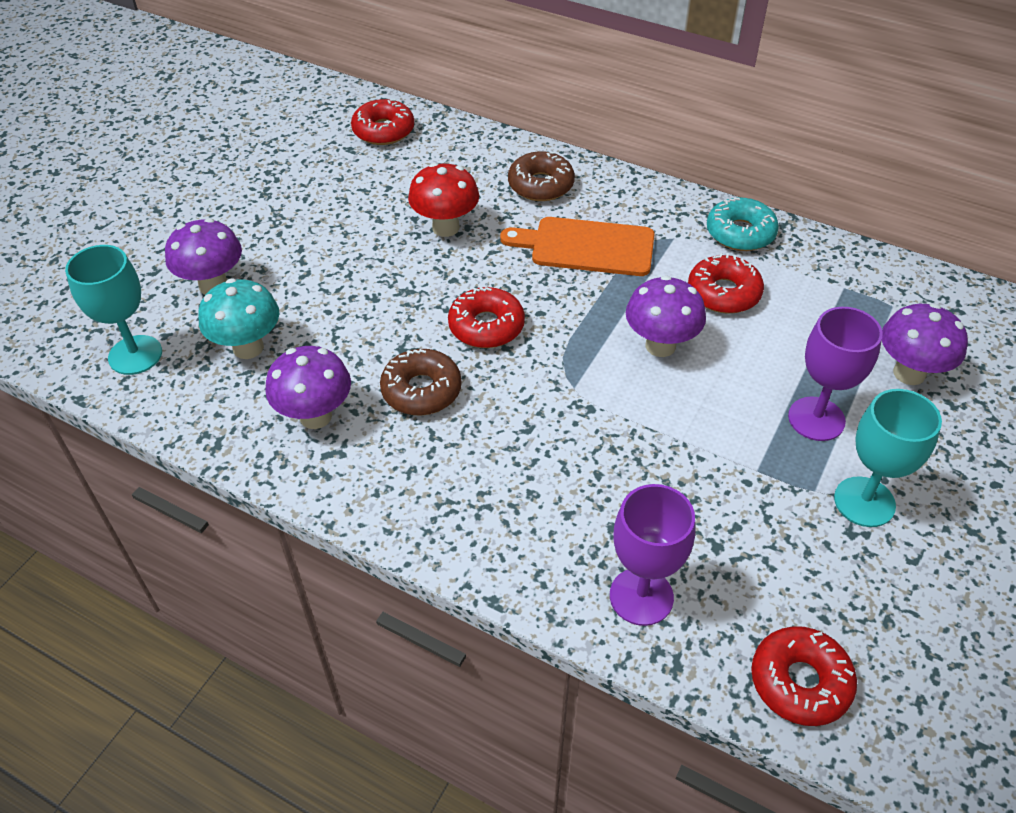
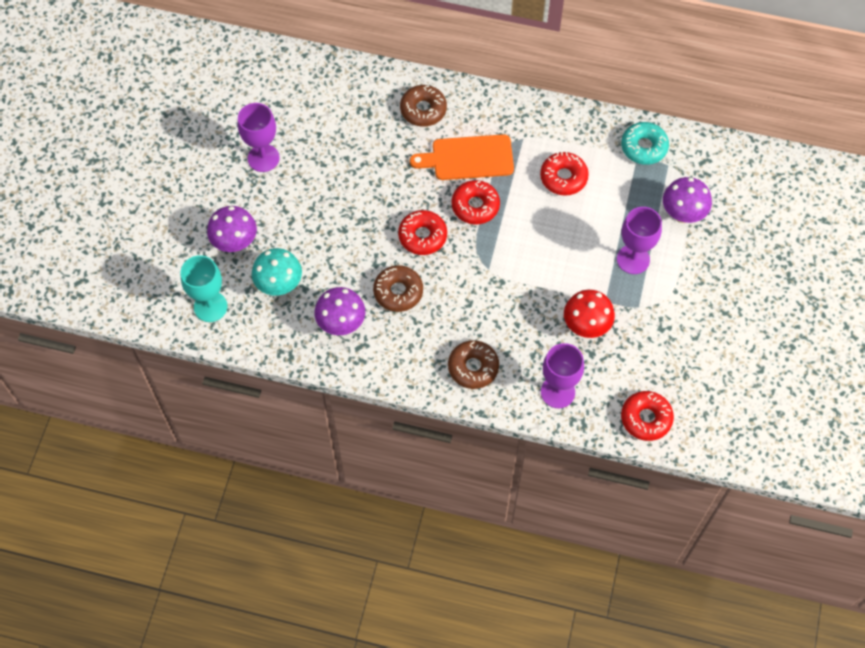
camera: 15 degrees left, 15 degrees up
red donut [351,99,414,145] -> red donut moved to [452,180,500,224]
red mushroom [408,163,479,237] -> red mushroom moved to [564,290,615,338]
purple mushroom [626,275,706,357] -> none
turquoise donut [707,197,779,251] -> turquoise donut moved to [621,122,669,165]
turquoise goblet [834,389,942,527] -> none
none -> purple goblet [238,103,280,172]
none -> brown donut [448,340,499,389]

